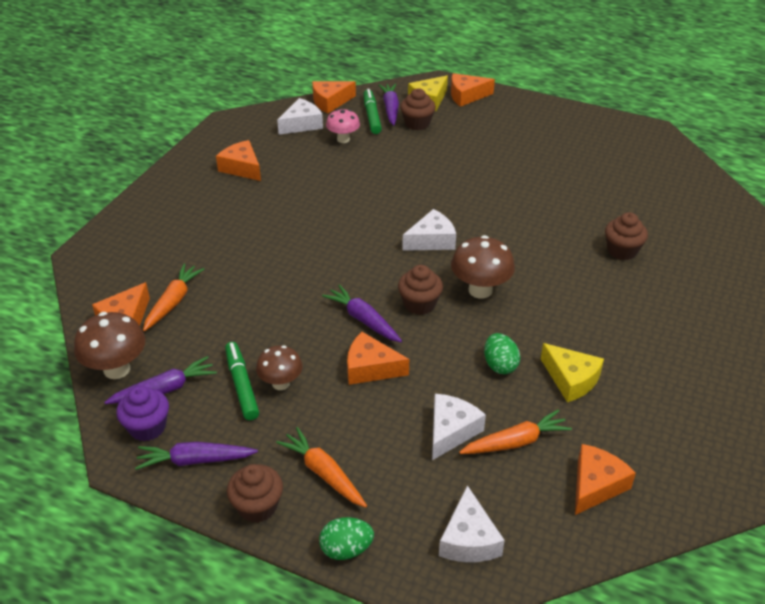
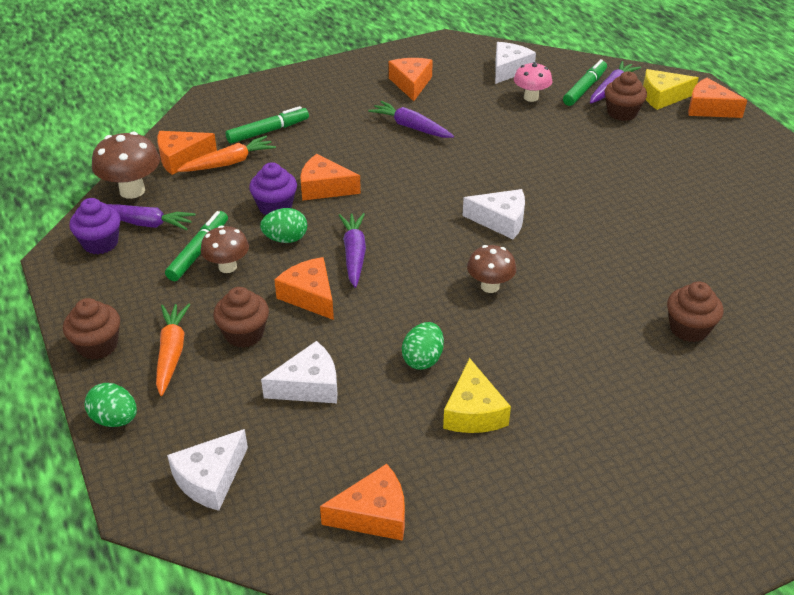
camera: 40 degrees right, 0 degrees up
purple carrot [135,442,258,470] -> purple carrot moved to [368,101,454,138]
white cheese [277,98,323,135] -> white cheese turned 60 degrees counterclockwise [495,42,536,84]
orange cheese [312,81,356,114] -> orange cheese moved to [300,154,361,201]
brown cupcake [398,265,443,315] -> brown cupcake moved to [213,287,269,348]
brown mushroom [451,235,515,299] -> brown mushroom [467,245,517,293], size x0.66
orange carrot [459,410,572,454] -> none
none -> green marker [226,106,309,144]
none -> purple cupcake [249,162,297,215]
none -> green egg [260,208,307,243]

